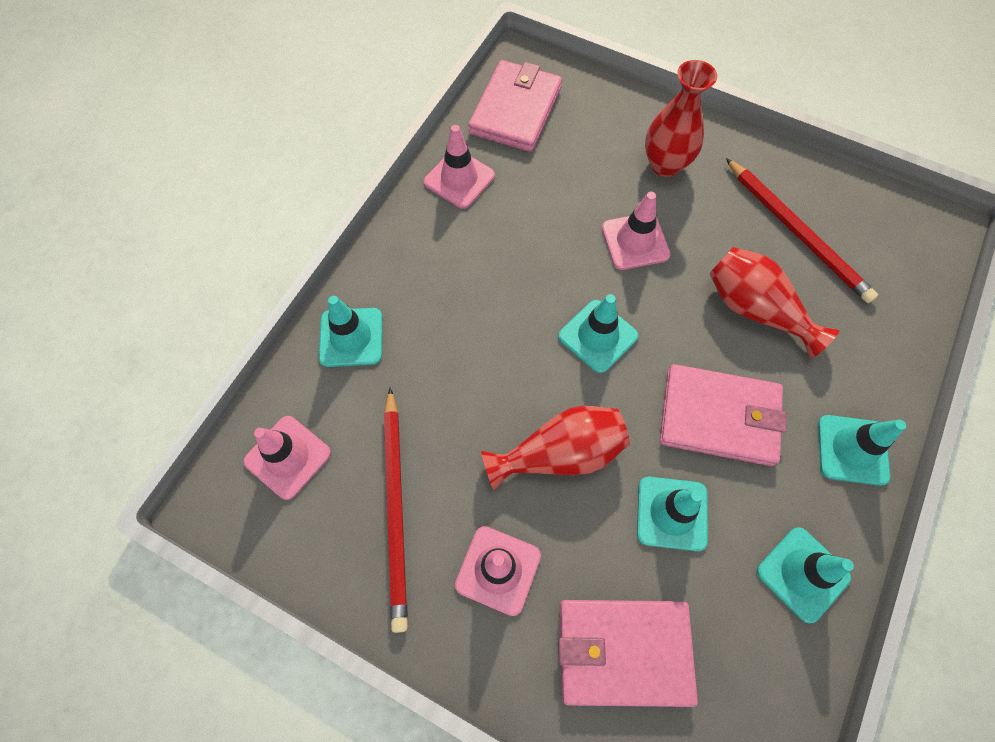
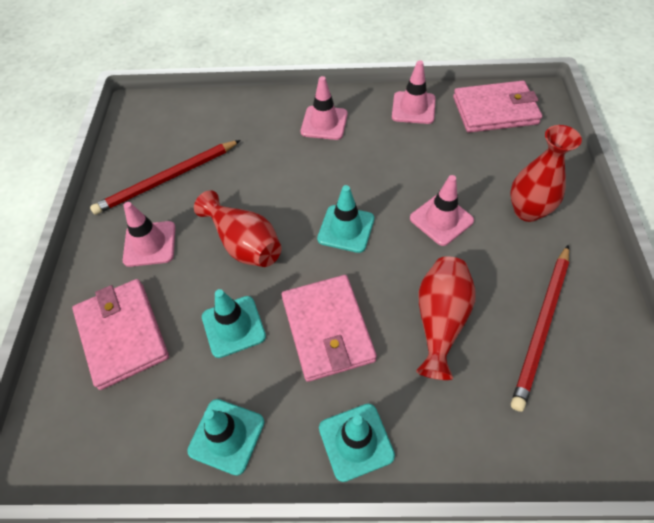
camera: 65 degrees right, 10 degrees down
pink traffic cone [243,416,331,500] -> pink traffic cone moved to [301,76,348,140]
turquoise traffic cone [319,296,382,367] -> none

